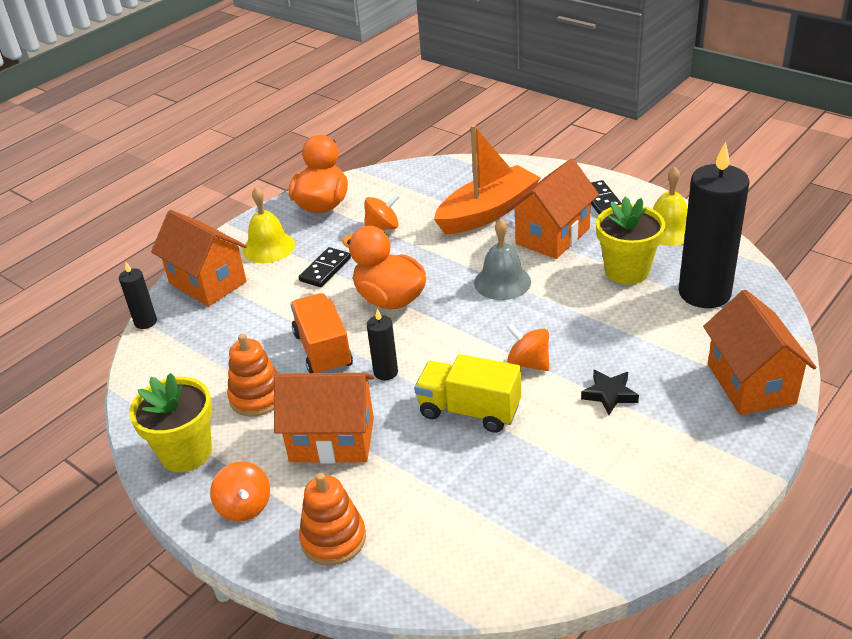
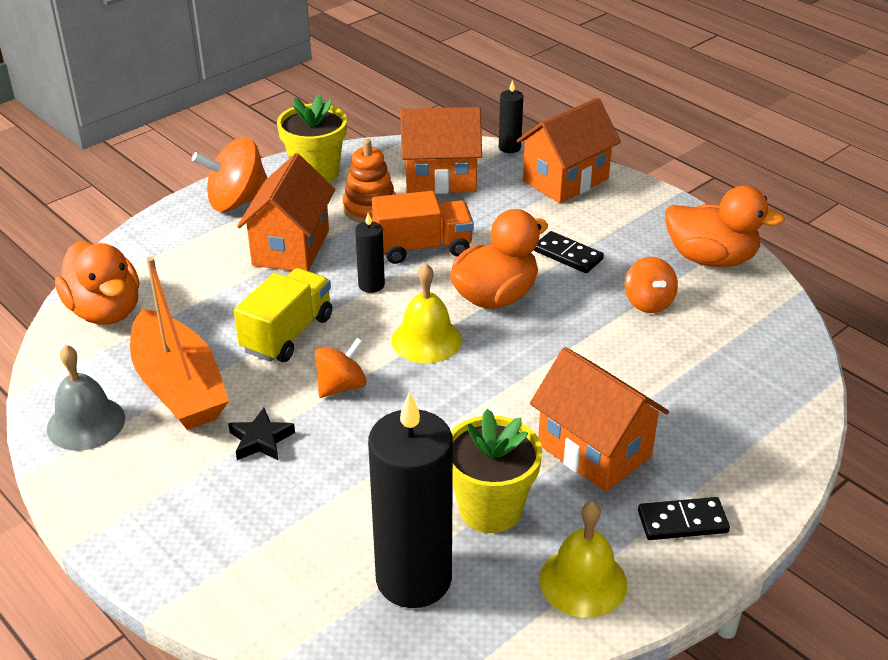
camera: 95 degrees right, 0 degrees up
orange spinning top [210,462,270,522] -> orange spinning top [192,137,267,212], size x1.58
yellow bell [243,187,295,263] -> yellow bell moved to [391,264,462,363]
orange stacking toy [299,473,366,566] -> none
orange boat [434,125,541,235] -> orange boat moved to [130,257,229,430]
grey bell [474,219,531,300] -> grey bell moved to [47,345,125,451]
orange house [703,290,817,415] -> orange house moved to [400,107,482,194]
none -> orange duck [55,241,139,325]

